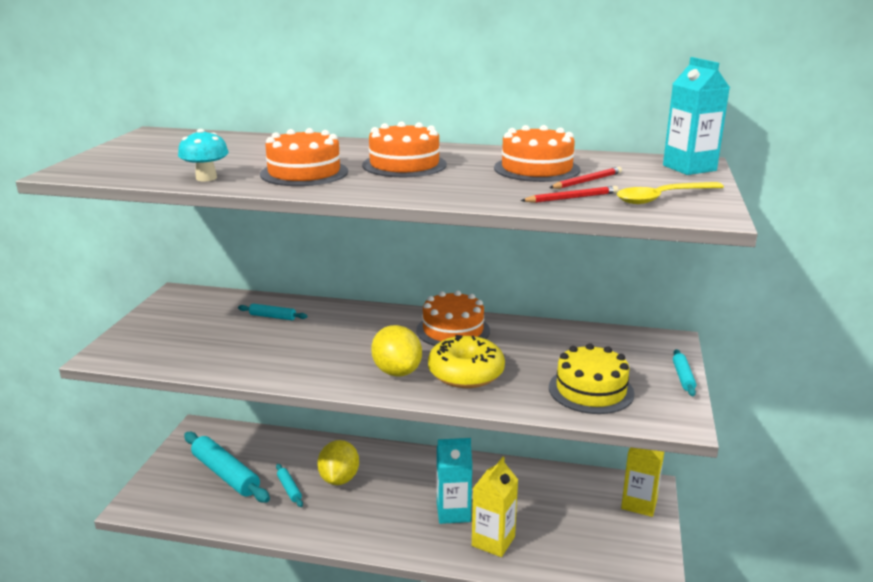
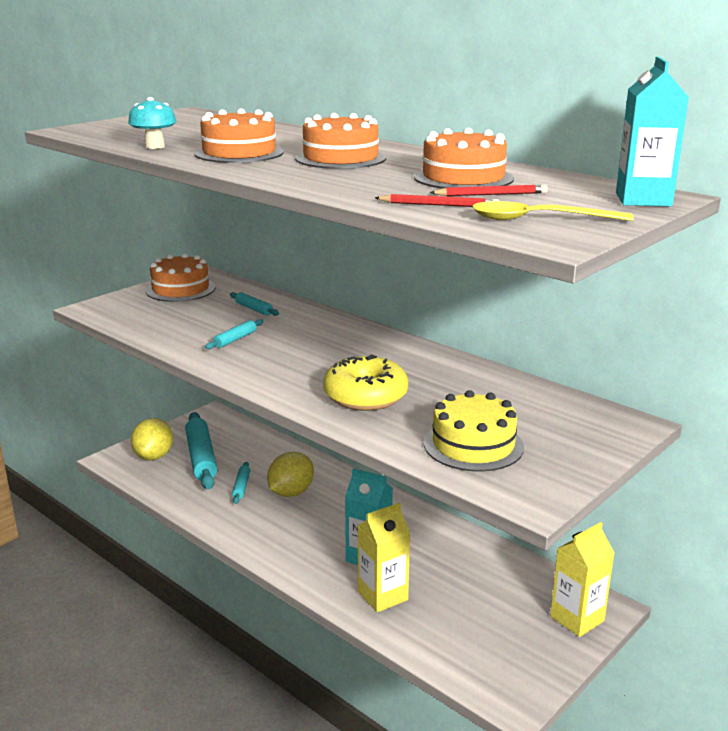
camera: 30 degrees right, 0 degrees up
yellow lemon [371,325,422,377] -> yellow lemon moved to [131,418,173,461]
orange cake [416,291,490,346] -> orange cake moved to [146,253,215,302]
turquoise rolling pin [673,349,696,396] -> turquoise rolling pin moved to [205,319,263,349]

